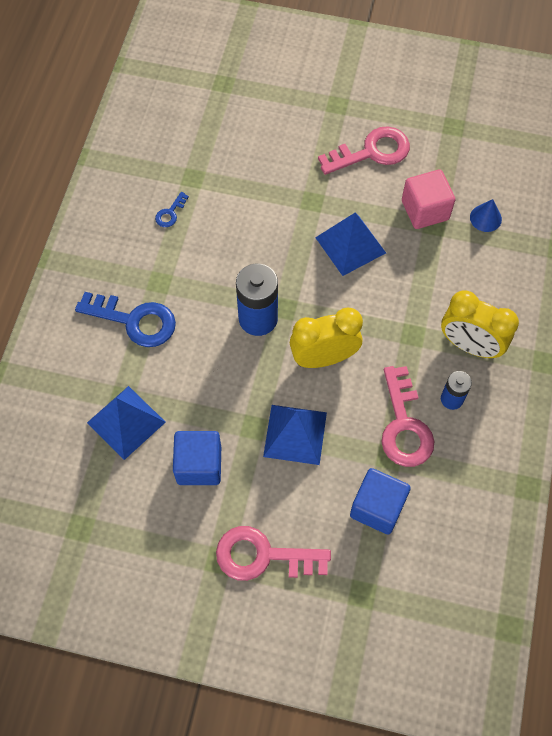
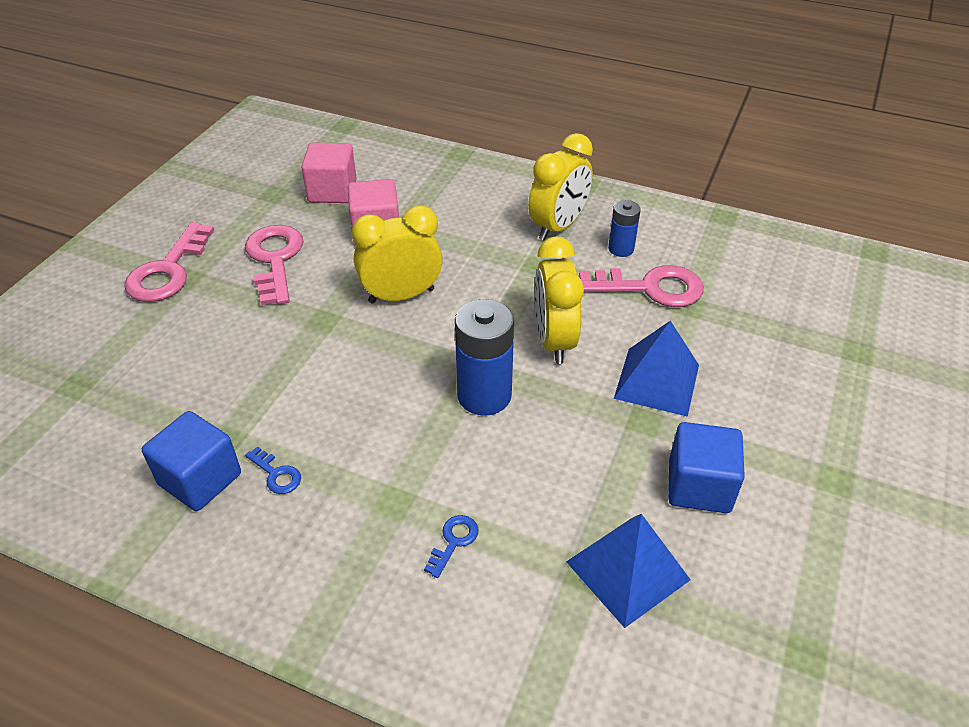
camera: 80 degrees left, 20 degrees down
blue key [75,292,176,347] -> blue key [424,515,479,578], size x0.46
pink key [216,526,331,581] -> pink key moved to [124,222,214,302]
blue pyramid [315,213,386,276] -> yellow clock [352,205,442,304]
blue cube [350,468,411,534] -> blue cube moved to [142,411,241,511]
blue cone [470,199,502,232] -> none
none -> pink cube [301,143,357,203]

